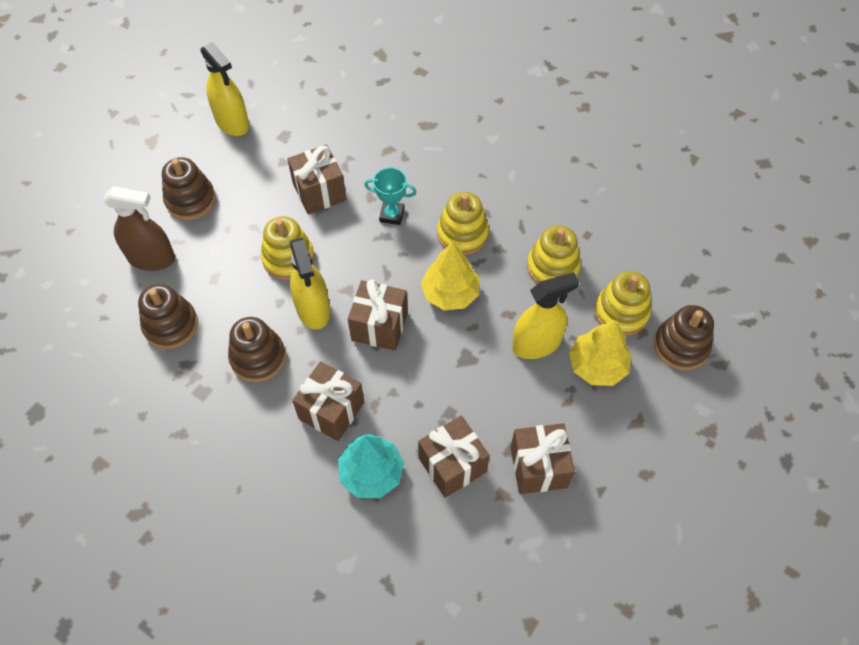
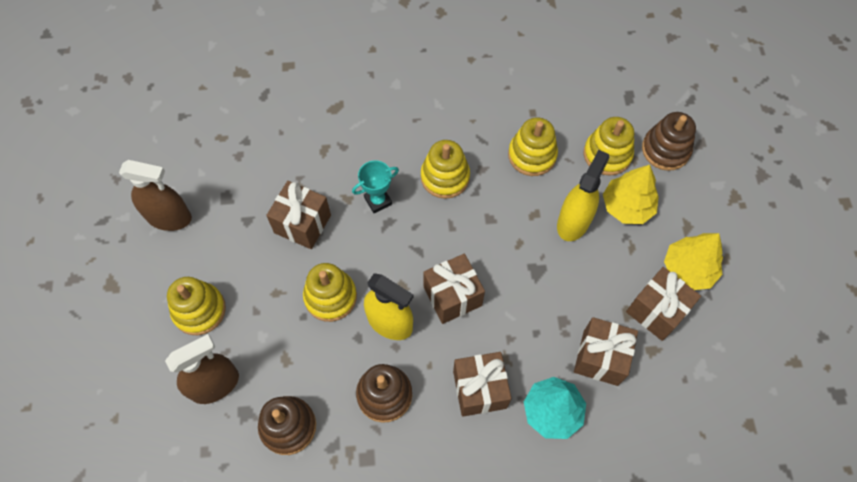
camera: 40 degrees left, 5 degrees up
brown stacking toy [162,157,216,220] -> yellow stacking toy [167,277,226,335]
yellow spray bottle [201,42,249,136] -> brown spray bottle [119,160,192,231]
yellow tree [421,242,480,310] -> yellow tree moved to [664,233,723,290]

